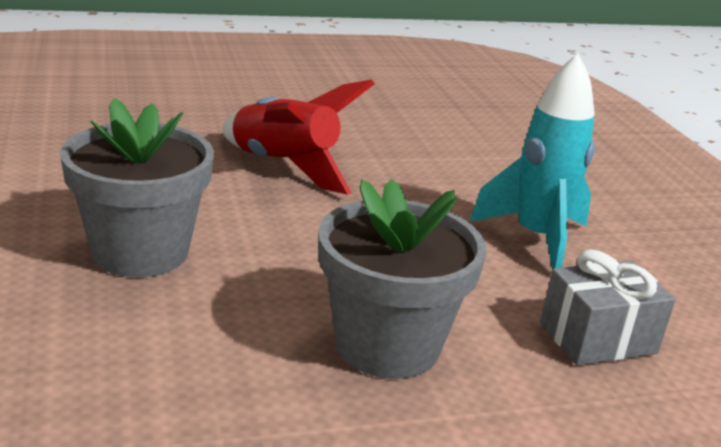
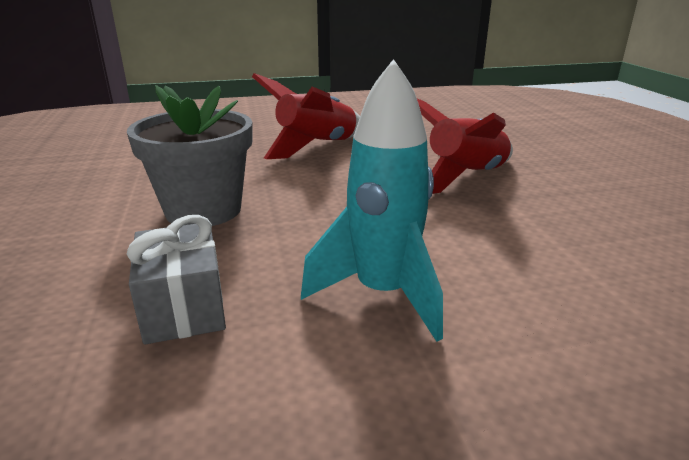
camera: 95 degrees right, 0 degrees up
grey flower pot [60,98,214,277] -> red rocket [252,73,360,159]

